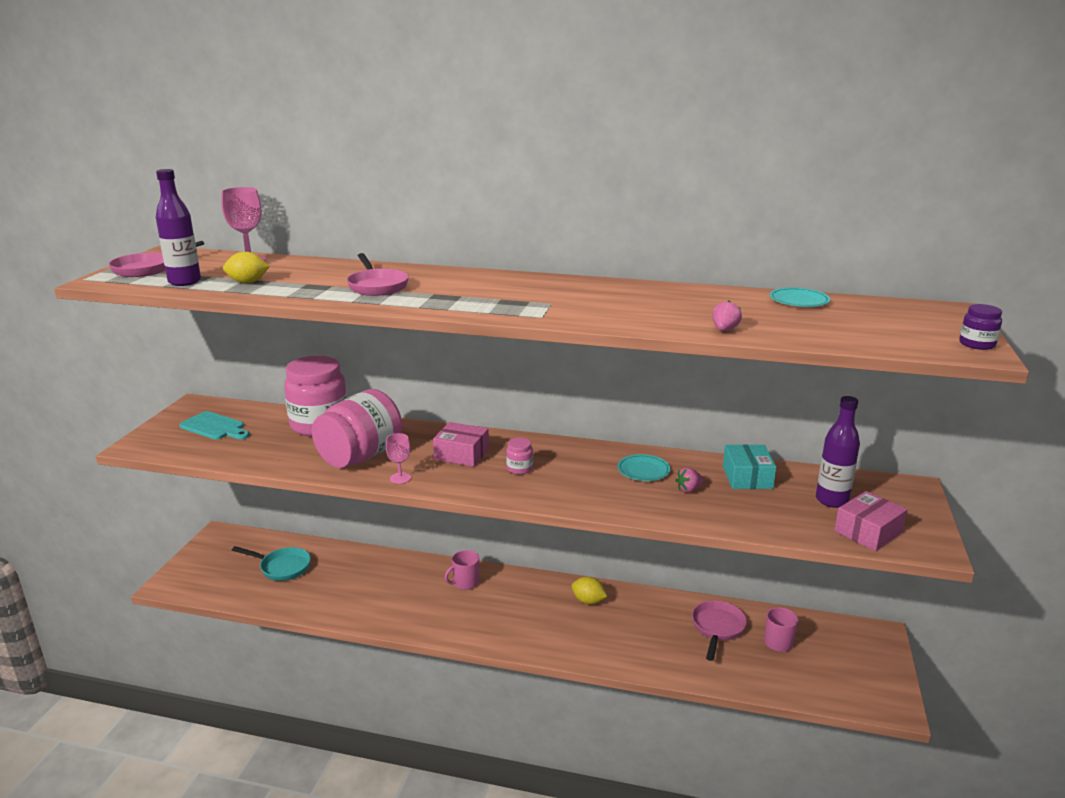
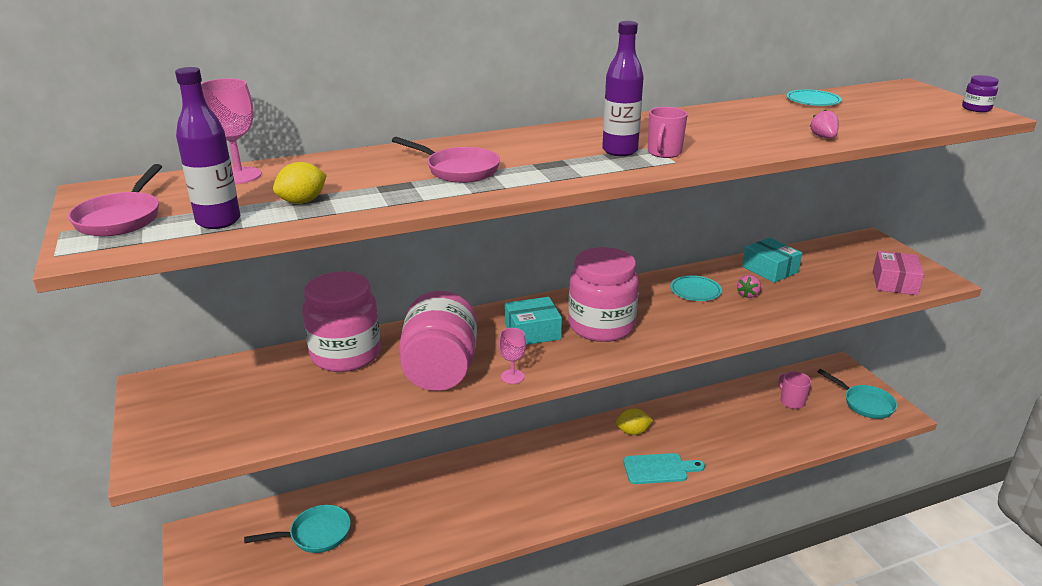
camera: 35 degrees left, 5 degrees up
turquoise cutting board [179,411,250,440] -> turquoise cutting board moved to [623,453,705,484]
pink box [433,422,489,467] -> turquoise box [505,297,562,345]
pink mug [445,550,479,590] -> pink mug moved to [648,107,688,158]
pink jar [506,438,533,475] -> pink jar [568,247,639,342], size x2.43
pink pan [692,600,747,661] -> none
purple bottle [816,396,860,508] -> purple bottle moved to [602,21,644,156]
none -> turquoise pan [817,369,897,419]

